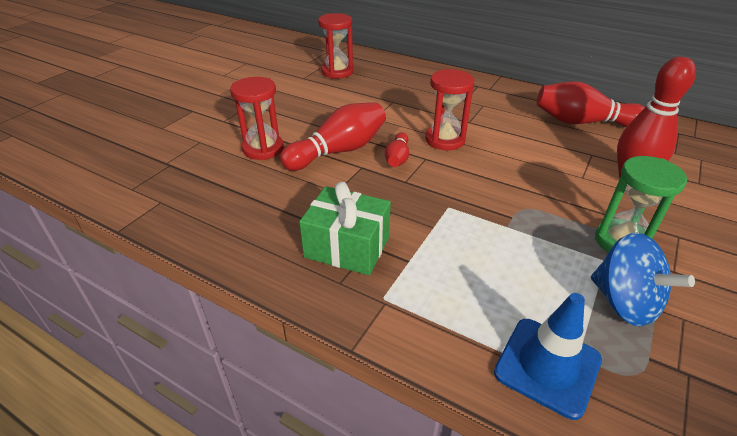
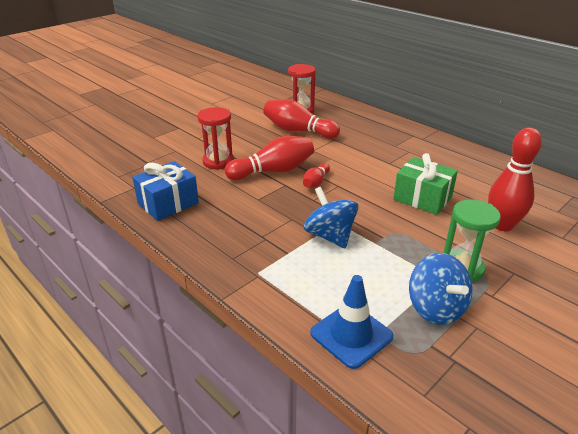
camera: 15 degrees right, 5 degrees down
green gift [299,182,391,275] -> green gift moved to [393,153,458,215]
red hourglass [425,69,474,150] -> none
red bowling pin [537,81,645,127] -> red bowling pin moved to [263,99,340,139]
none -> blue gift [132,161,199,221]
none -> blue spinning top [304,187,358,248]

